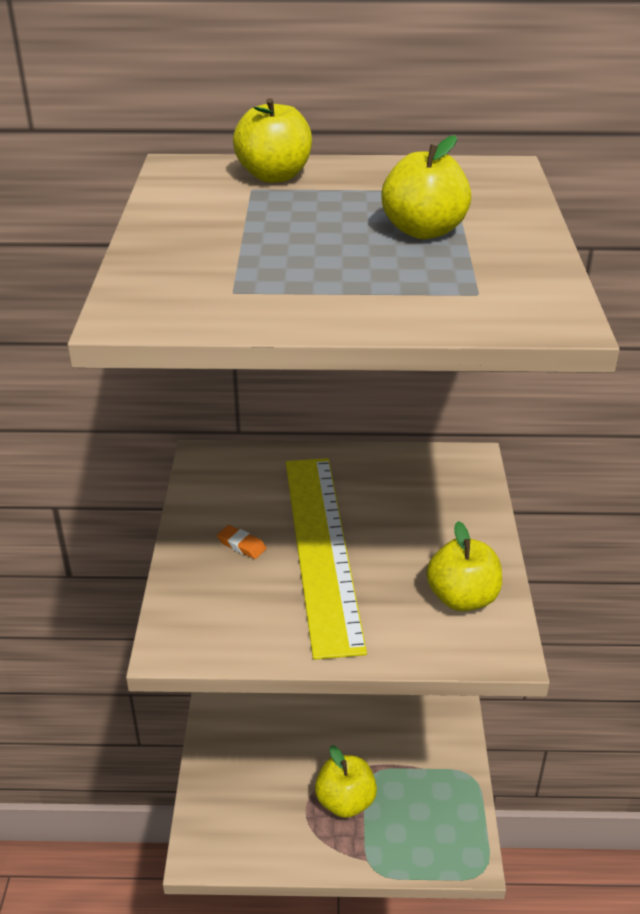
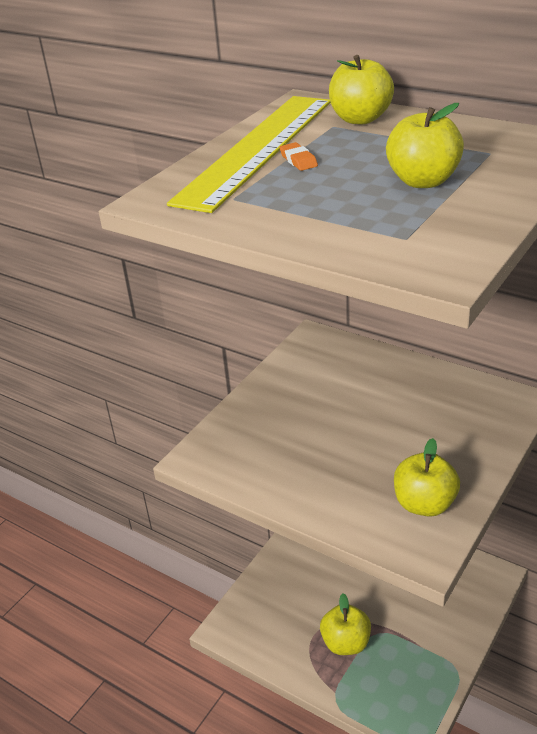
camera: 35 degrees right, 0 degrees up
orange eraser [217,525,267,559] -> orange eraser moved to [279,142,318,171]
yellow ruler [286,458,367,660] -> yellow ruler moved to [167,96,331,213]

